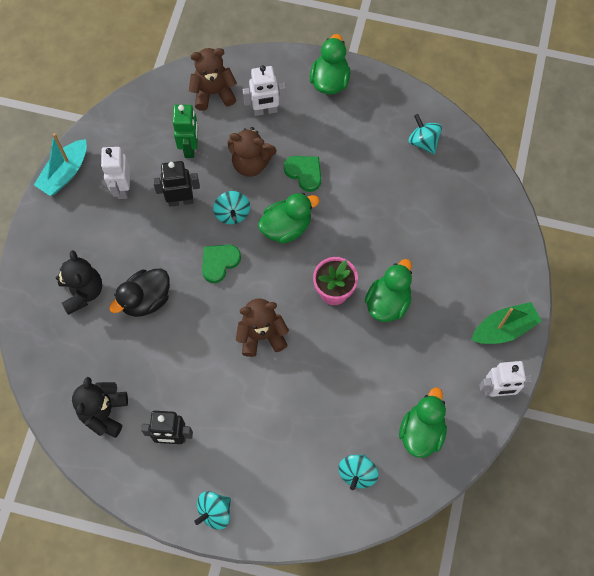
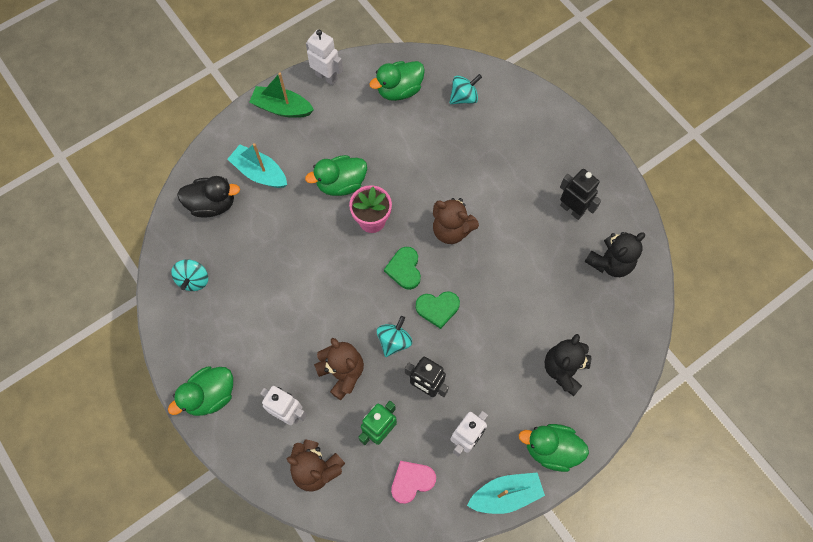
camera: 140 degrees left, 0 degrees up
black duck [109,269,170,317] -> black duck moved to [177,176,240,218]
turquoise spinning top [194,491,231,530] -> none
green duck [258,193,320,244] -> green duck moved to [519,424,589,472]
green heart [284,156,321,192] -> green heart moved to [384,247,421,290]
none -> turquoise boat [227,143,287,188]
none -> pink heart [391,461,436,504]

